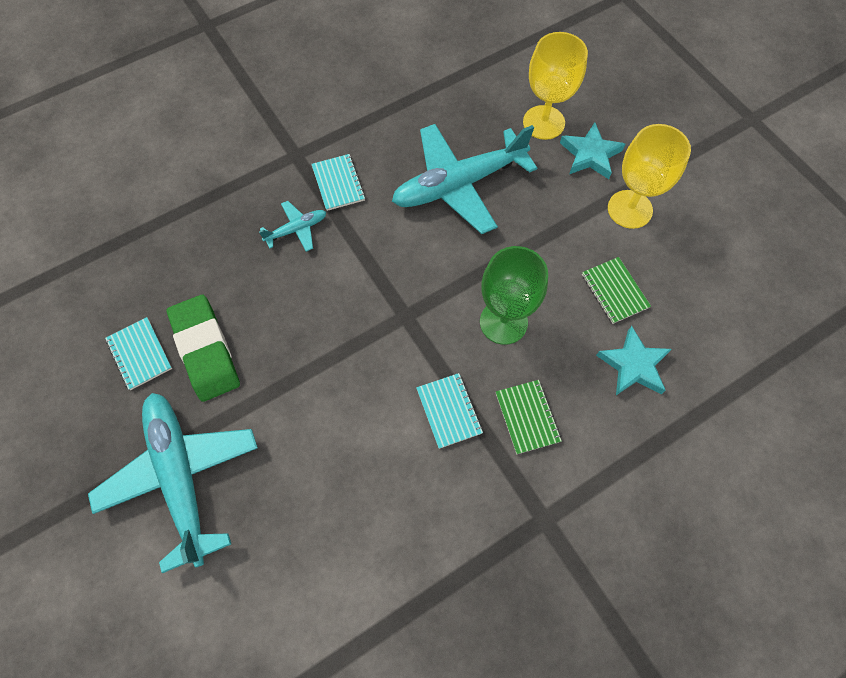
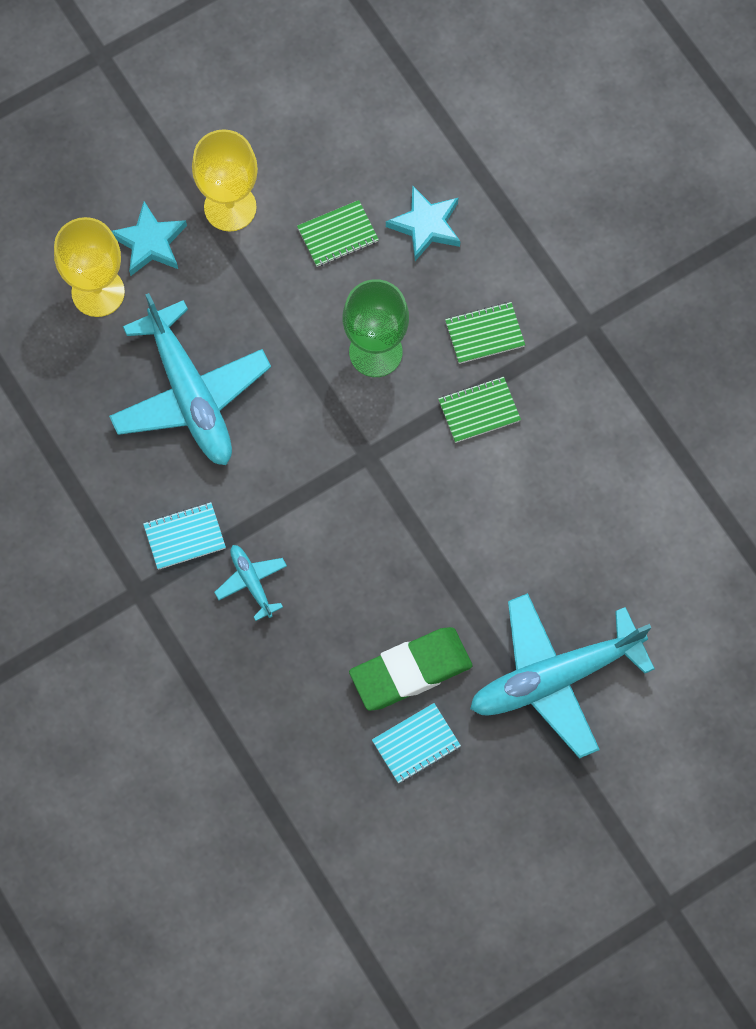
camera: 90 degrees left, 5 degrees up
turquoise notebook [416,373,483,449] -> green notebook [438,377,521,443]

